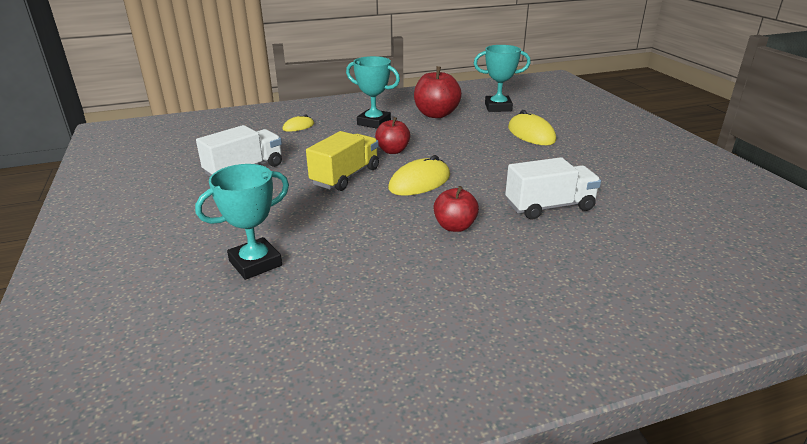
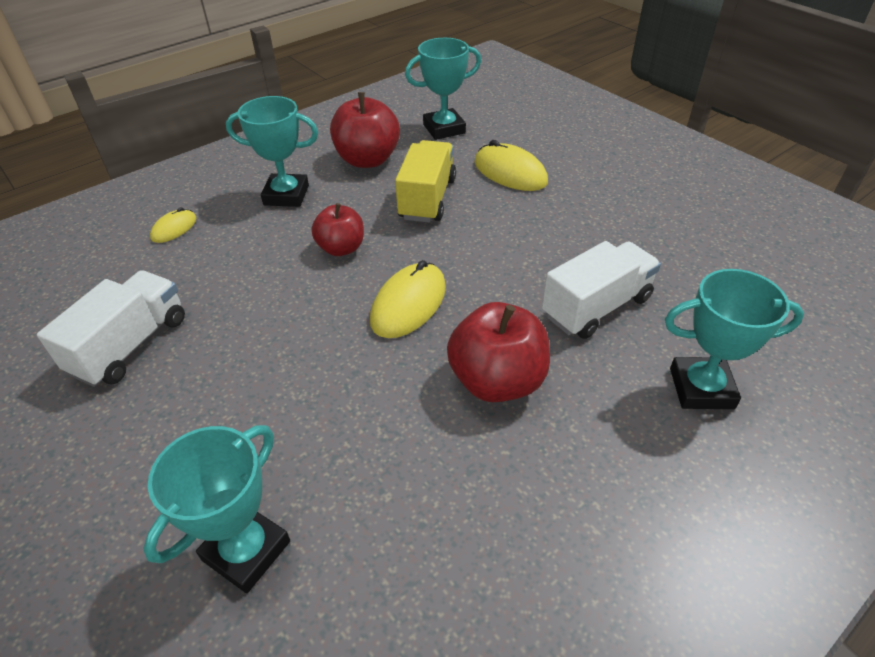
camera: 20 degrees left, 15 degrees up
yellow truck [306,131,379,191] -> yellow truck moved to [395,140,456,223]
red apple [434,186,479,232] -> red apple [447,302,550,402], size x1.56
none -> turquoise trophy [665,269,804,409]

